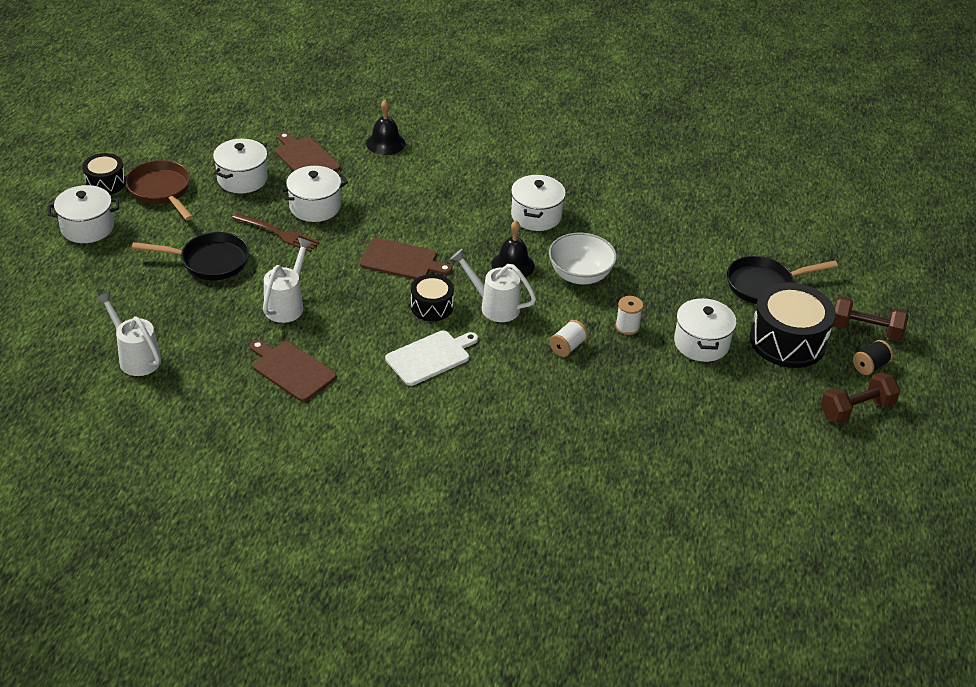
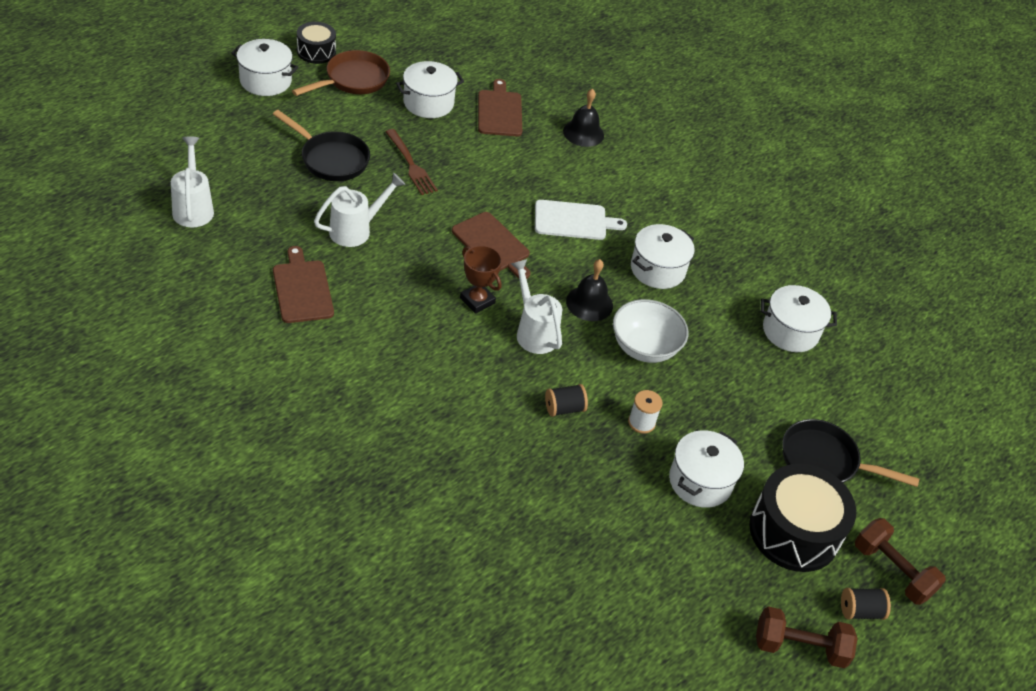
camera: 30 degrees right, 5 degrees up
brown pan [126,160,193,221] -> brown pan turned 45 degrees clockwise [292,50,390,96]
white pot [280,166,348,222] -> white pot moved to [761,285,837,352]
white cutting board [385,330,478,386] -> white cutting board moved to [535,200,627,240]
black drum [411,274,454,321] -> brown trophy [460,245,502,314]
white spool [549,320,588,357] -> black spool [545,384,588,417]

